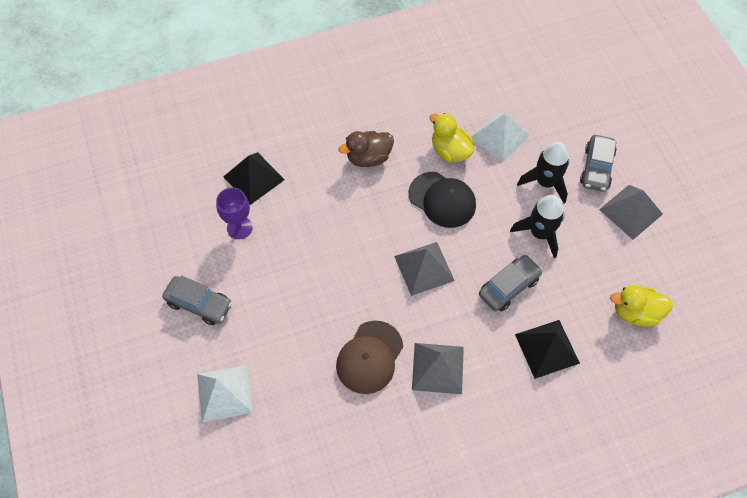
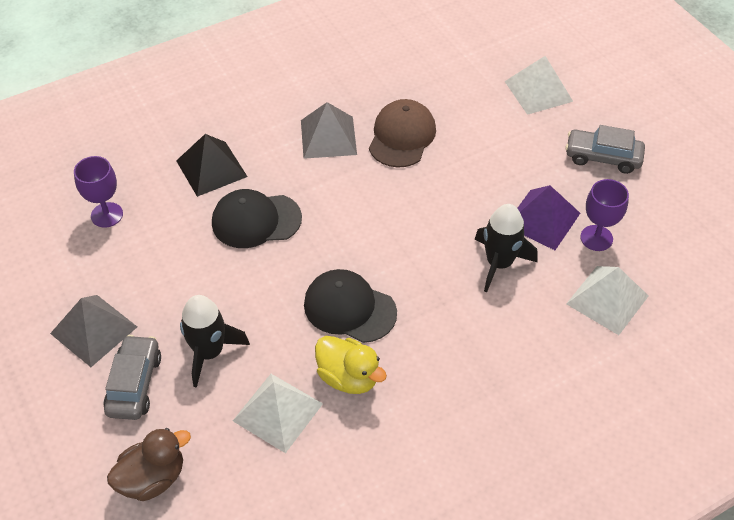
camera: 170 degrees right, 10 degrees down
black pyramid [223,152,285,205] -> white pyramid [566,266,649,335]
brown duck [338,131,394,167] -> brown duck moved to [107,428,191,501]
grey pyramid [394,242,455,296] -> none
grey car [479,255,543,311] -> black cap [212,189,302,248]
black rocket [510,195,564,258] -> black rocket moved to [475,204,538,292]
yellow duck [610,285,673,327] -> purple goblet [74,156,123,228]
none -> purple pyramid [517,185,580,250]

